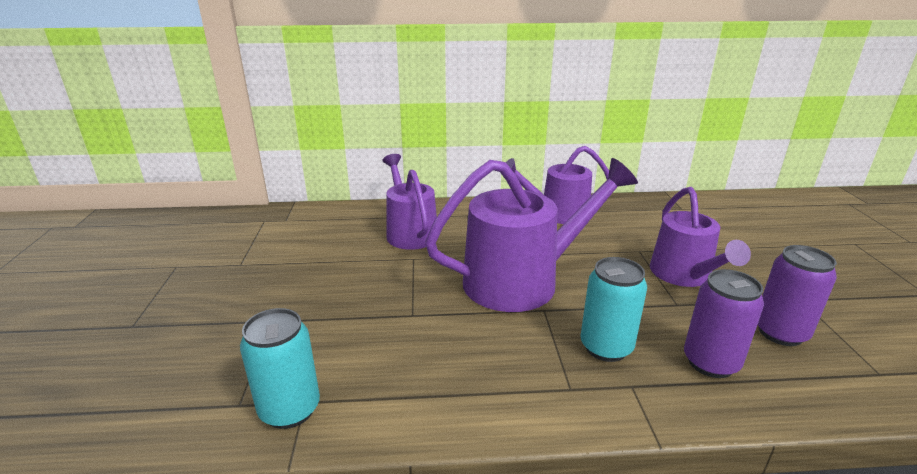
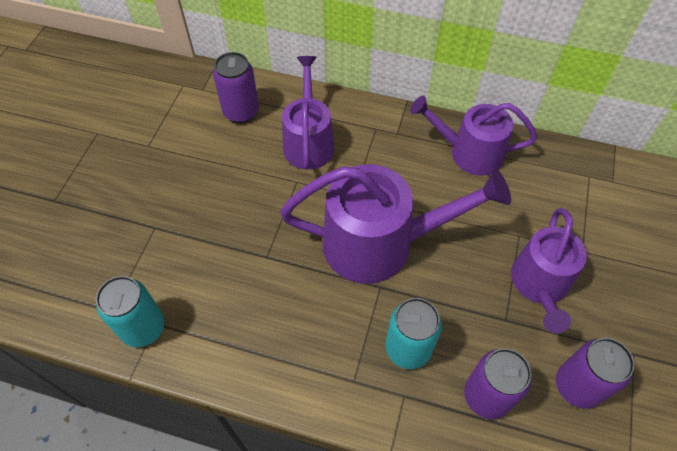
camera: 20 degrees right, 30 degrees up
none -> purple can [213,52,259,123]

